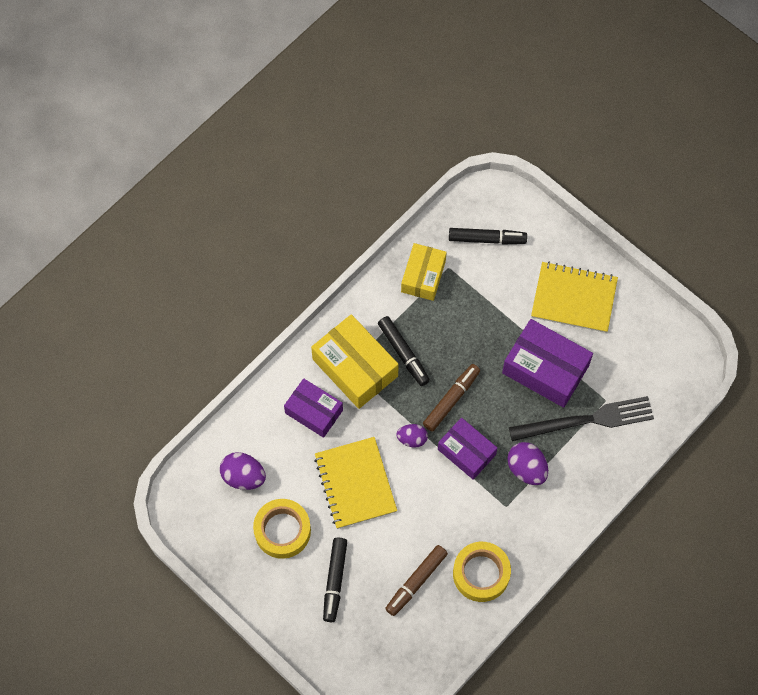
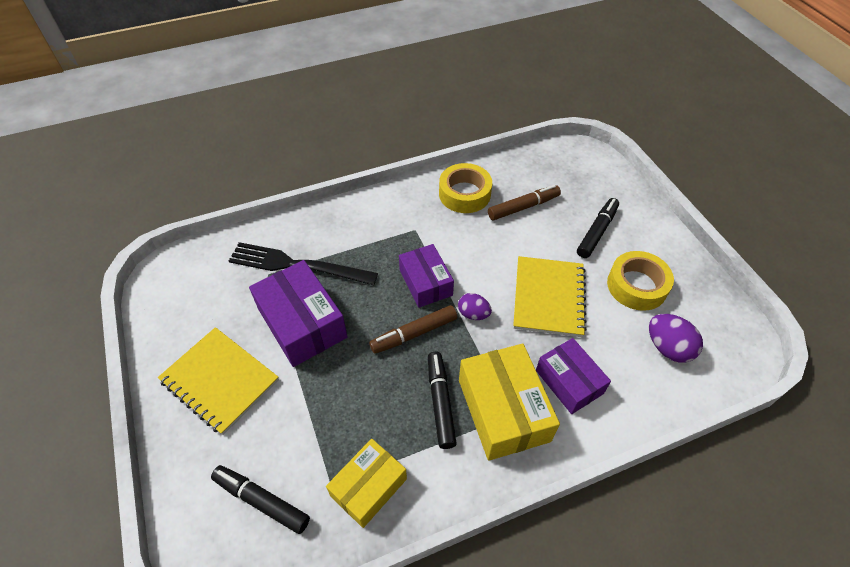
camera: 155 degrees left, 15 degrees down
purple egg [507,442,548,485] -> none

